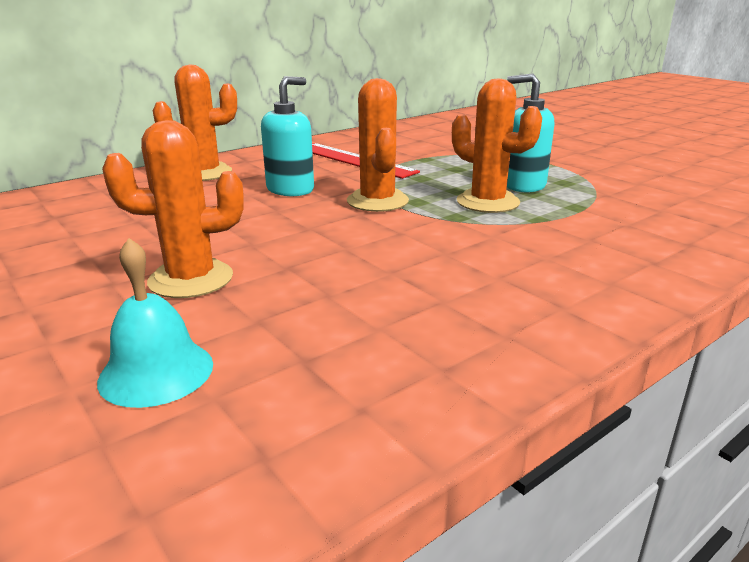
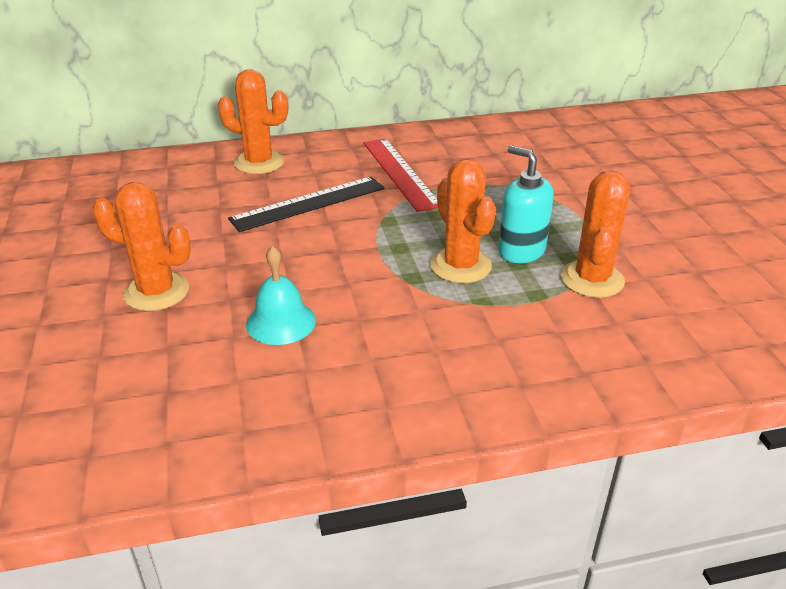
camera: 25 degrees right, 10 degrees up
turquoise bell [97,238,213,408] -> turquoise bell moved to [246,246,316,345]
turquoise soap dispenser [261,76,314,196] -> black ruler [228,176,385,232]
orange cactus [347,78,409,212] -> orange cactus moved to [561,171,630,298]

